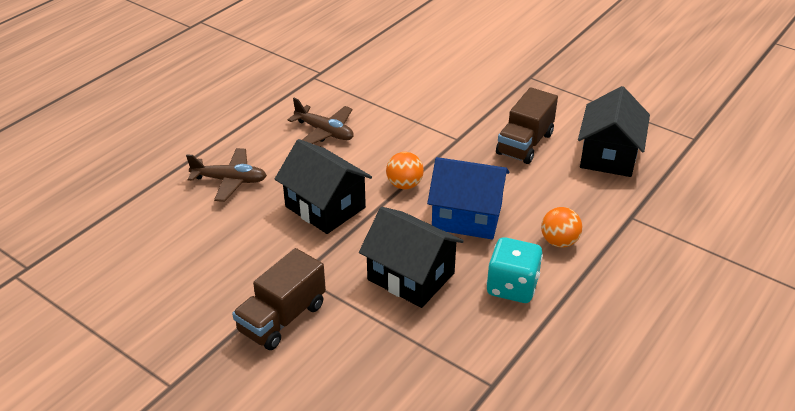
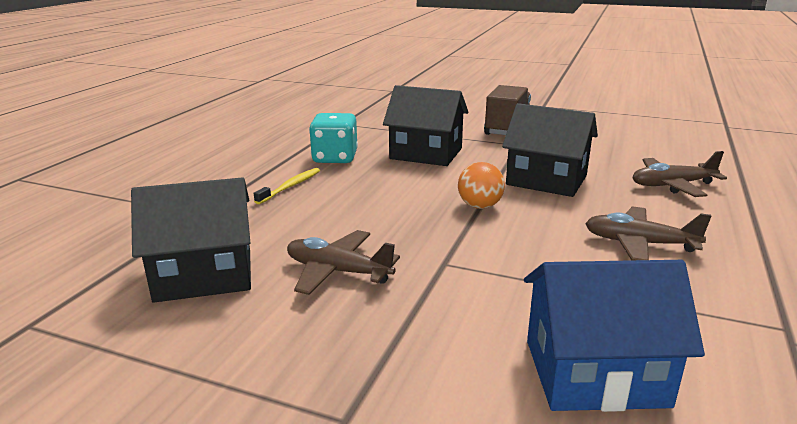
camera: 165 degrees right, 15 degrees down
blue house [427,157,509,239] -> blue house moved to [524,260,705,412]
brown truck [496,87,558,164] -> brown plane [287,230,400,295]
orange ball [541,207,582,247] -> yellow toothbrush [254,168,320,204]
black house [578,86,650,177] -> black house turned 75 degrees clockwise [131,177,251,303]

